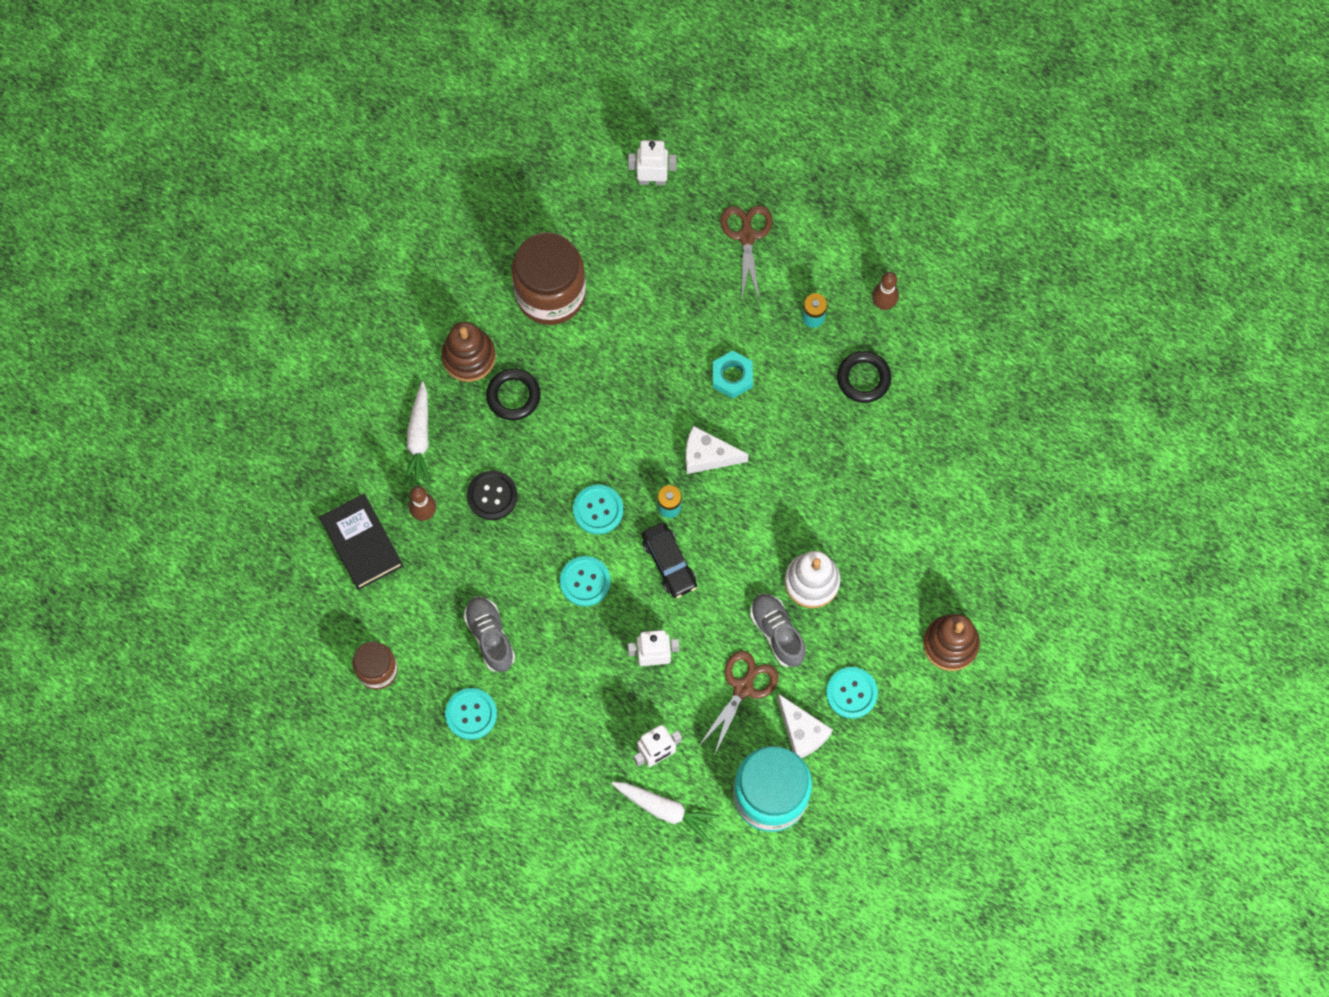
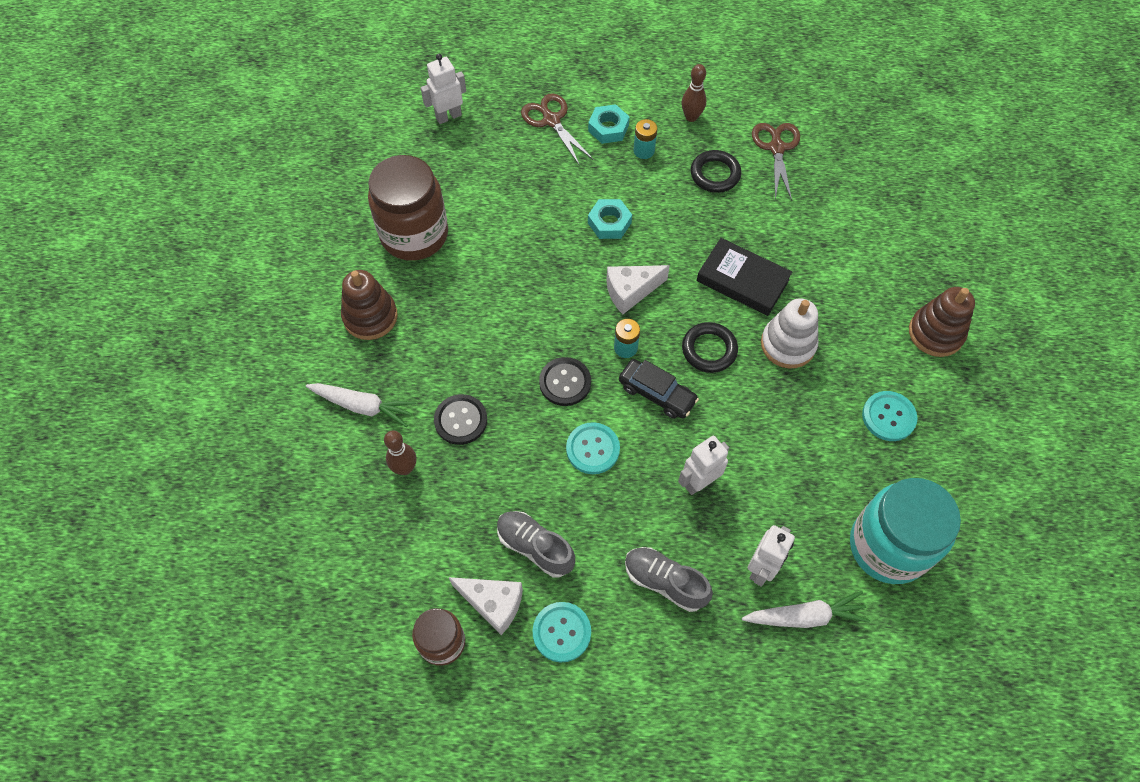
camera: 30 degrees left, 10 degrees down
black book [319,493,403,590] -> black book moved to [697,238,792,316]
white carrot [403,382,431,485] -> white carrot turned 45 degrees counterclockwise [306,383,416,427]
black ring [486,368,541,420] -> black ring moved to [682,322,738,373]
turquoise button [573,484,623,534] -> black button [539,357,591,406]
brown scissors [698,651,778,756] -> brown scissors moved to [752,123,800,201]
grey shoe [750,593,806,667] -> grey shoe moved to [625,547,713,612]
white cheese [777,694,833,758] -> white cheese moved to [449,577,523,635]
none -> turquoise nut [588,104,630,144]

